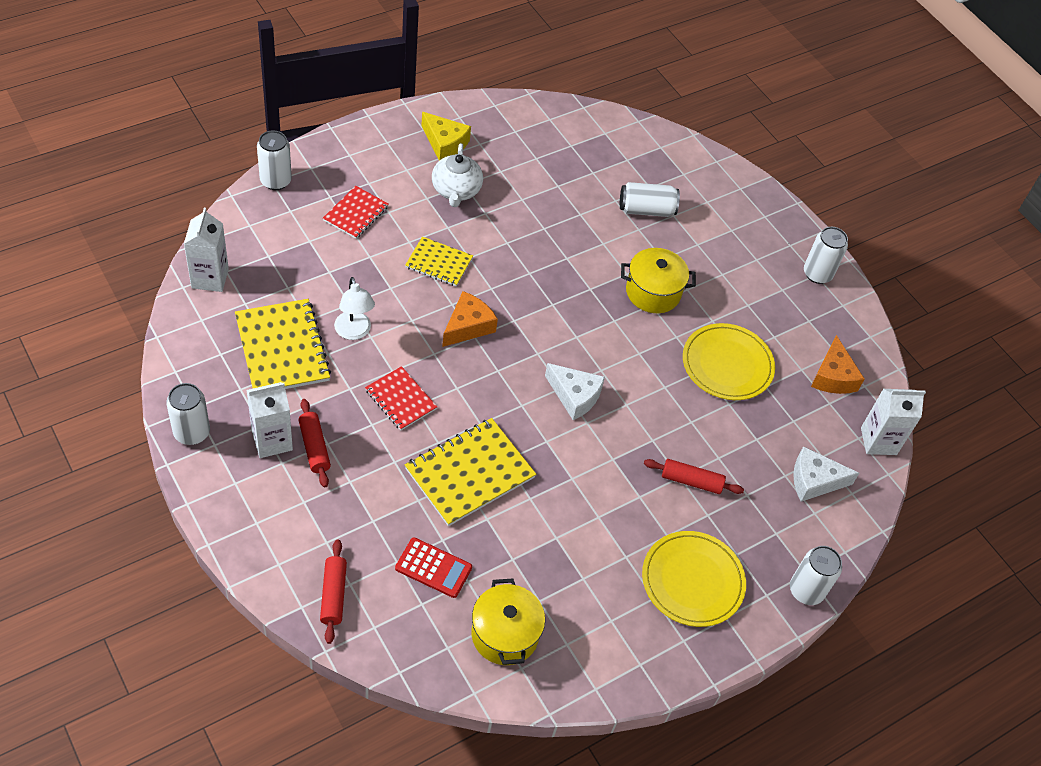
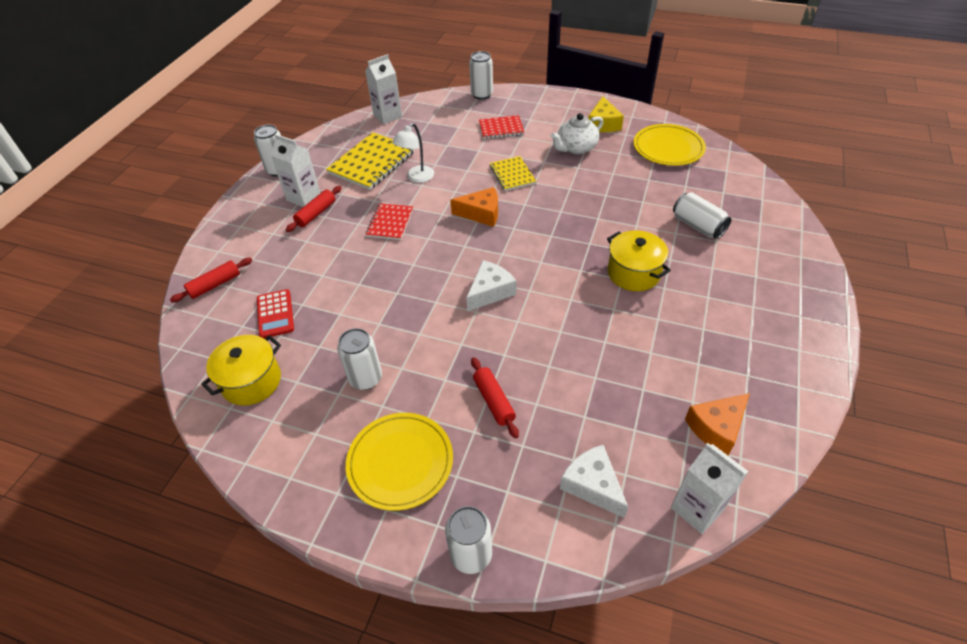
camera: 60 degrees right, 5 degrees down
yellow notebook [405,418,536,526] -> none
white cheese [545,363,605,420] -> white cheese turned 135 degrees counterclockwise [466,260,517,312]
yellow plate [683,323,775,400] -> yellow plate moved to [634,124,706,166]
white can [804,227,848,284] -> white can moved to [337,328,382,390]

